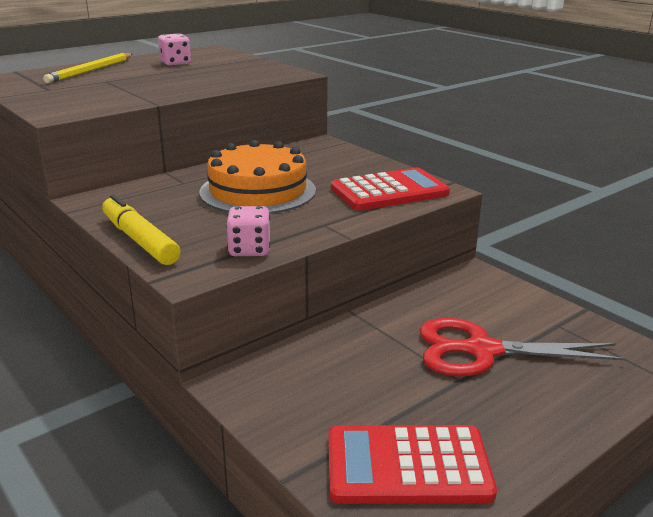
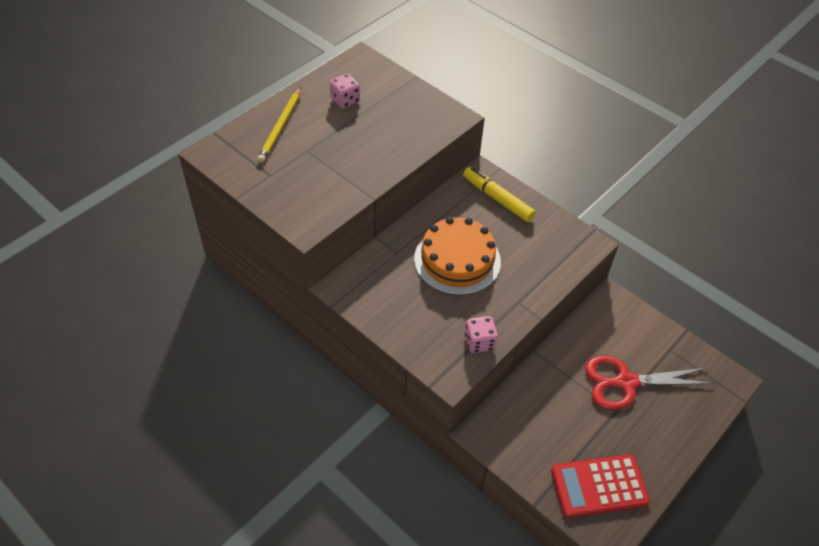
camera: 10 degrees left, 25 degrees up
yellow marker [102,195,180,265] -> yellow marker moved to [463,167,536,222]
red calculator [331,168,450,211] -> none

